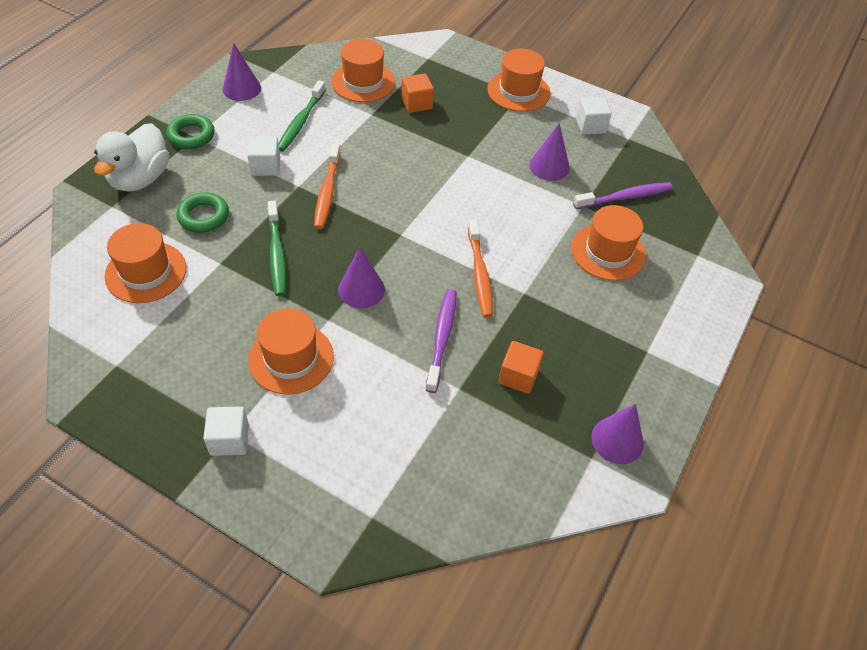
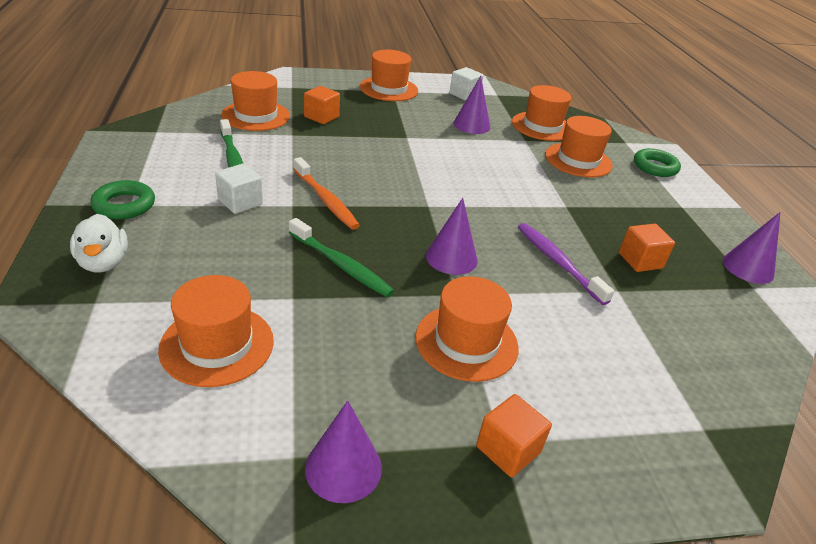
camera: 40 degrees left, 15 degrees down
white duck [94,123,169,192] -> white duck [70,214,128,272], size x0.66
green ring [177,192,229,233] -> green ring moved to [634,148,681,177]
white cube [203,406,249,456] -> orange cube [476,394,552,477]
purple cone [222,43,261,101] -> purple cone moved to [305,400,382,503]
orange toothbrush [468,220,493,318] -> none
purple toothbrush [573,182,673,209] -> orange hat [512,85,571,141]

